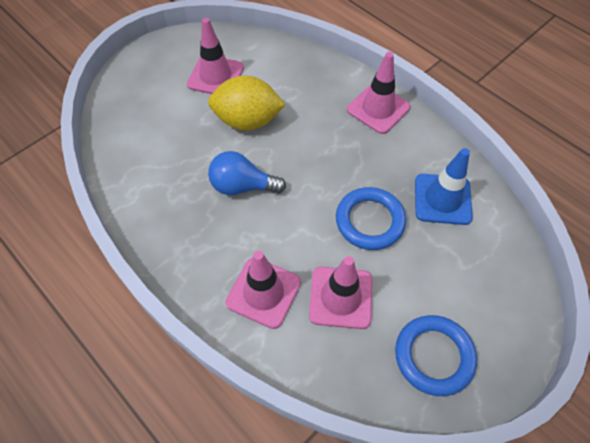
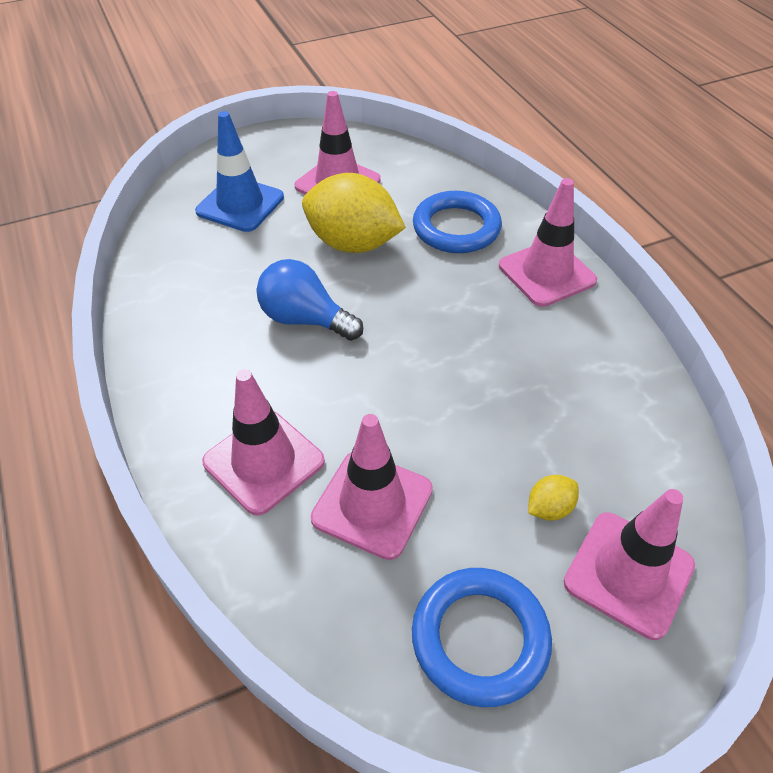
camera: 20 degrees right, 10 degrees down
blue ring [336,187,406,250] -> blue ring moved to [413,191,502,253]
blue traffic cone [415,148,473,225] -> blue traffic cone moved to [195,111,284,232]
none -> yellow lemon [528,475,579,521]
none -> pink traffic cone [564,489,695,640]

